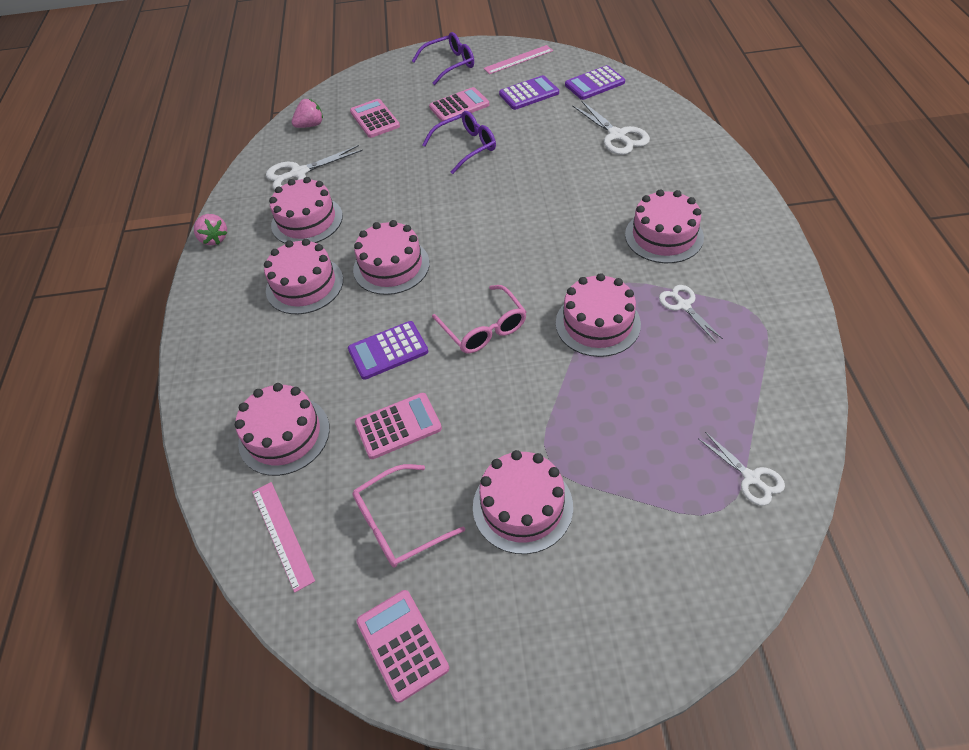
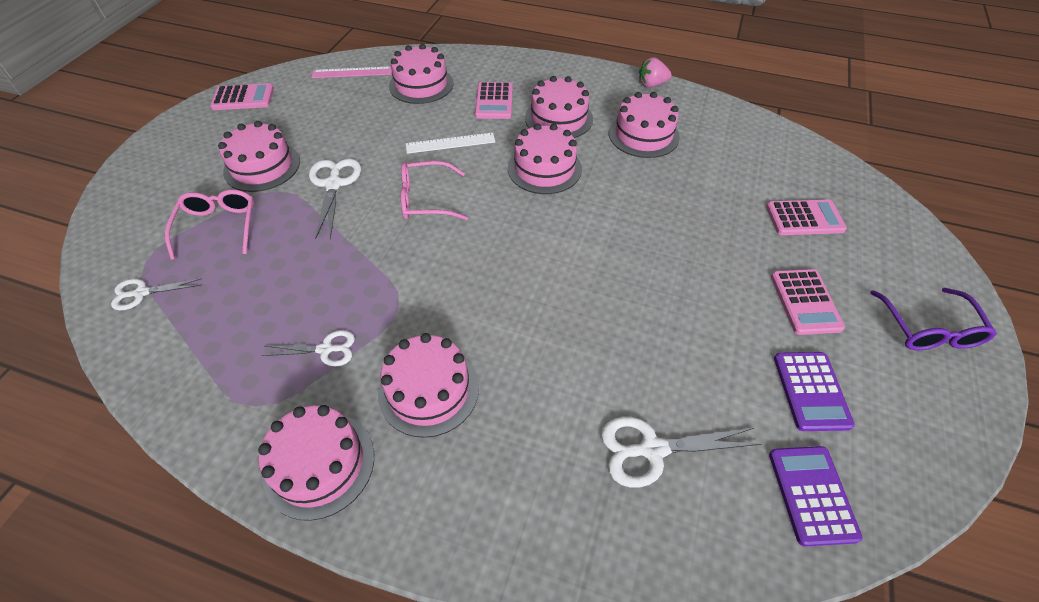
camera: 110 degrees right, 0 degrees up
white scissors [266,145,363,190] -> white scissors moved to [309,159,361,239]
pink strawberry [292,99,323,128] -> none
purple calculator [348,321,428,380] -> white ruler [406,133,495,154]
pink glasses [352,464,465,567] -> pink glasses moved to [165,189,254,260]
pink calculator [355,393,442,459] -> pink calculator moved to [475,82,513,119]
purple glasses [422,111,496,174] -> none
pink ruler [483,45,553,74] -> none
pink cake [556,273,641,357] -> pink cake moved to [258,405,374,521]

